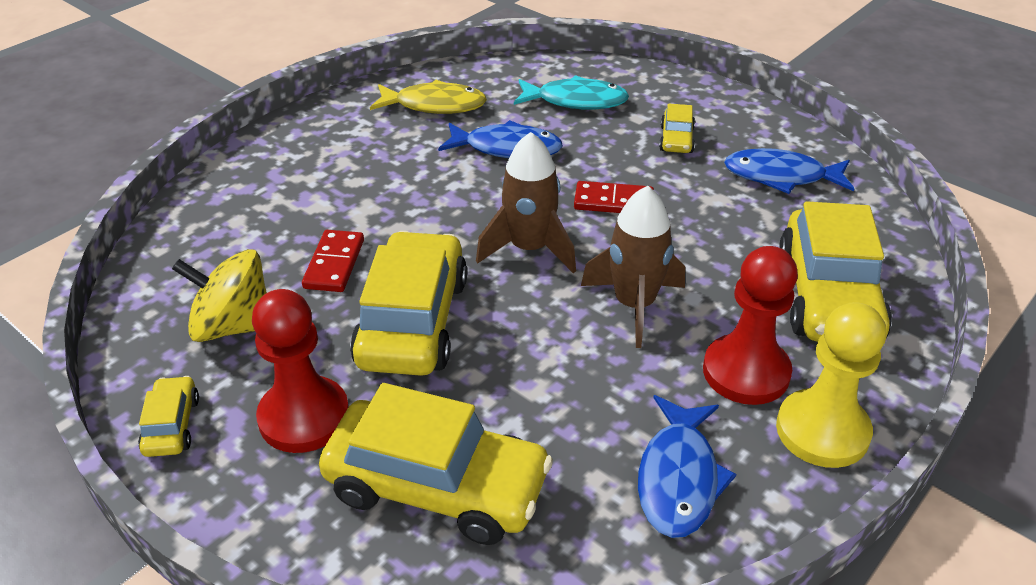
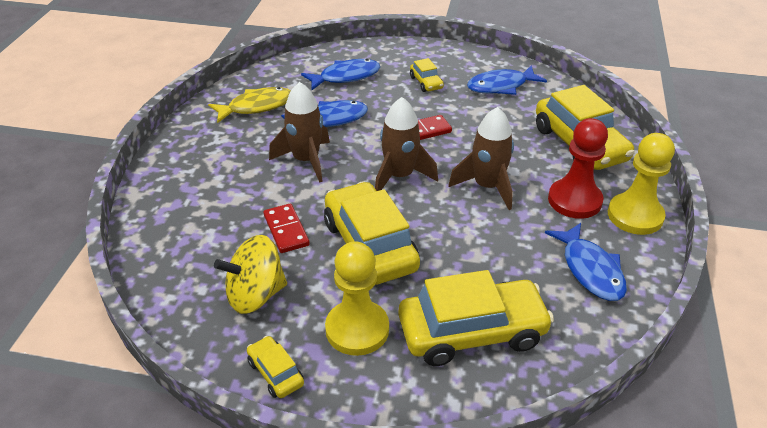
camera: 30 degrees left, 0 degrees up
red pawn [252,289,349,453] -> yellow pawn [325,241,389,356]
turquoise fish [514,75,629,110] -> blue fish [301,59,380,90]
none -> brown rocket [269,82,330,183]

